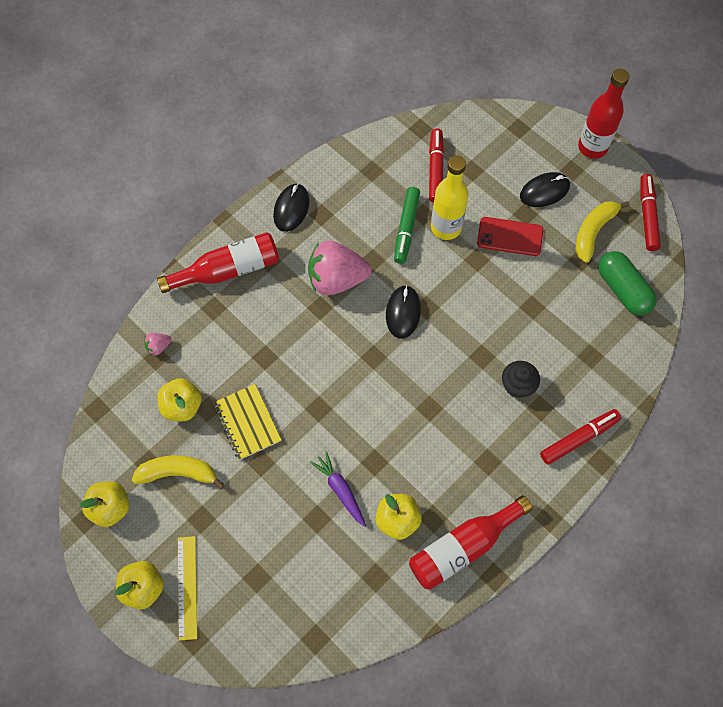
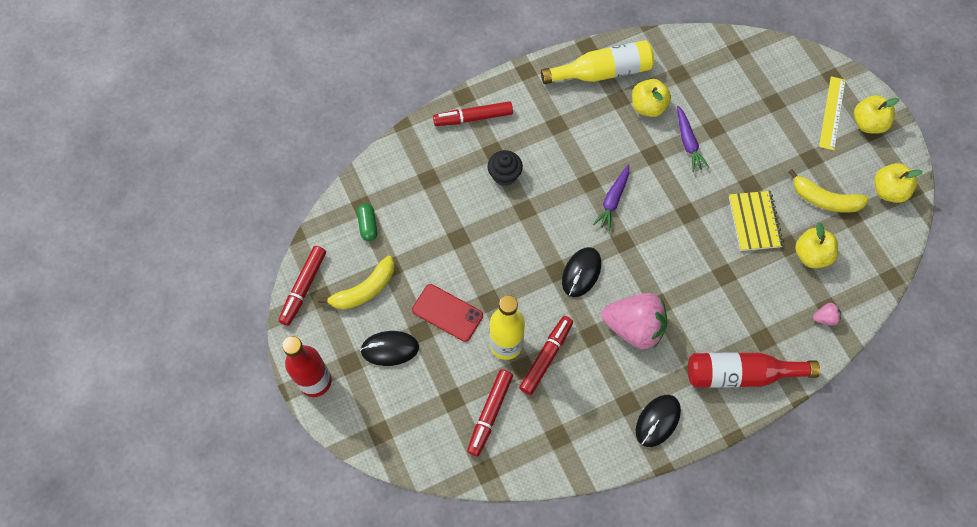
camera: 160 degrees left, 0 degrees up
green marker [394,187,420,264] -> red marker [519,316,573,395]
red bottle [409,495,533,590] -> yellow bottle [541,40,654,84]
green capsule [598,251,657,316] -> green capsule [357,203,377,241], size x0.56
none -> purple carrot [593,165,629,231]

